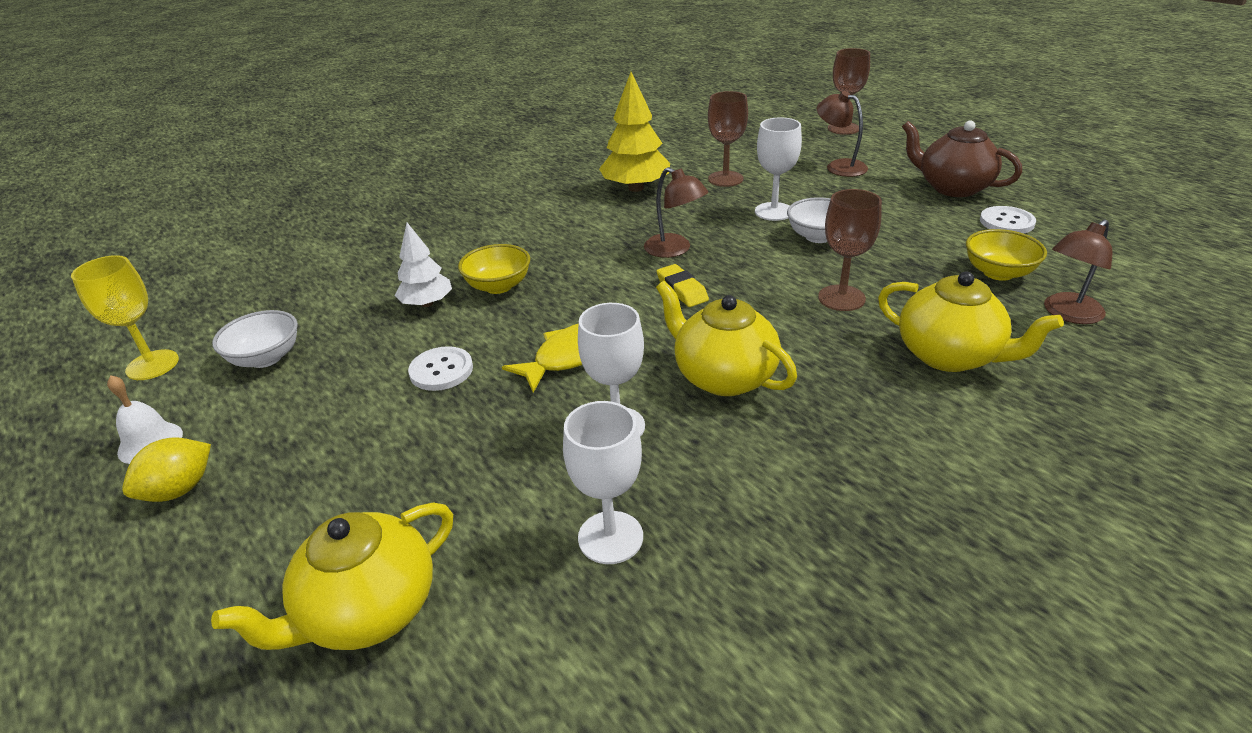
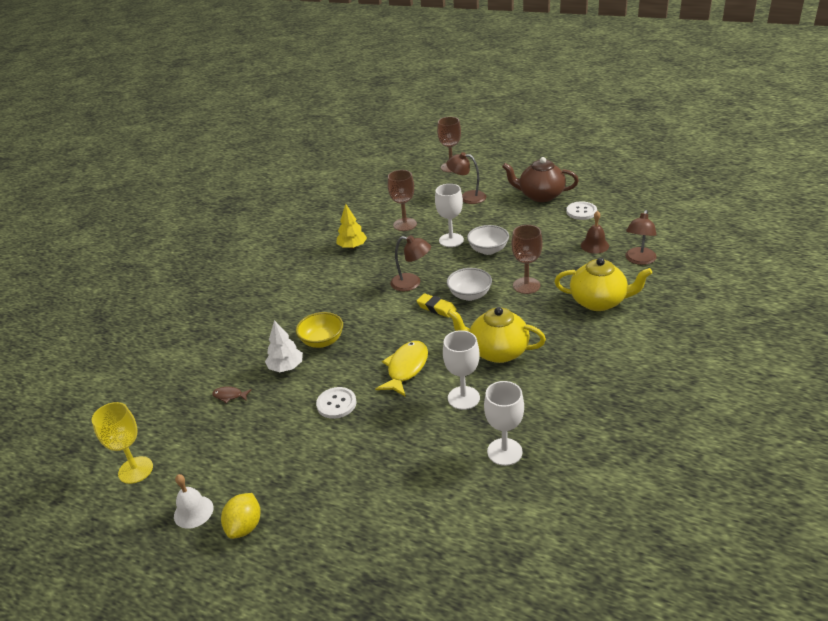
camera: 25 degrees left, 0 degrees up
yellow teapot [211,503,453,650] -> none
white bowl [212,310,298,368] -> white bowl moved to [447,268,492,301]
yellow tree [599,72,670,192] -> yellow tree [336,204,367,249], size x0.63
yellow bowl [966,229,1047,281] -> brown bell [581,211,609,254]
none -> brown fish [212,387,252,403]

